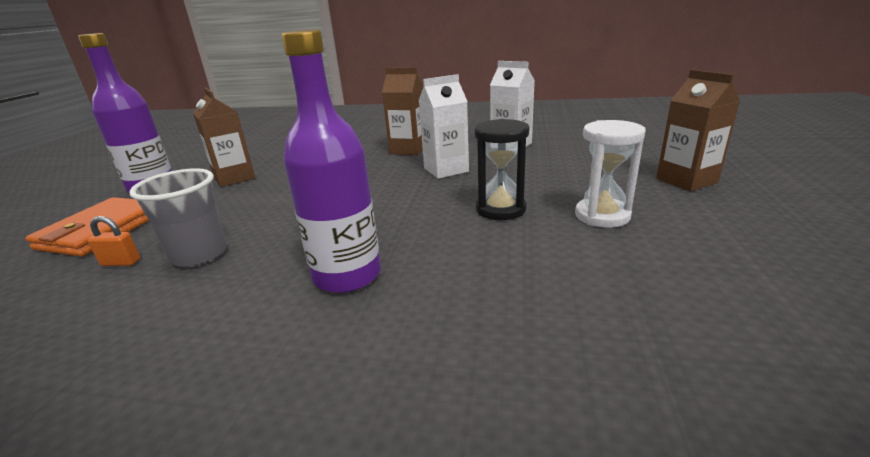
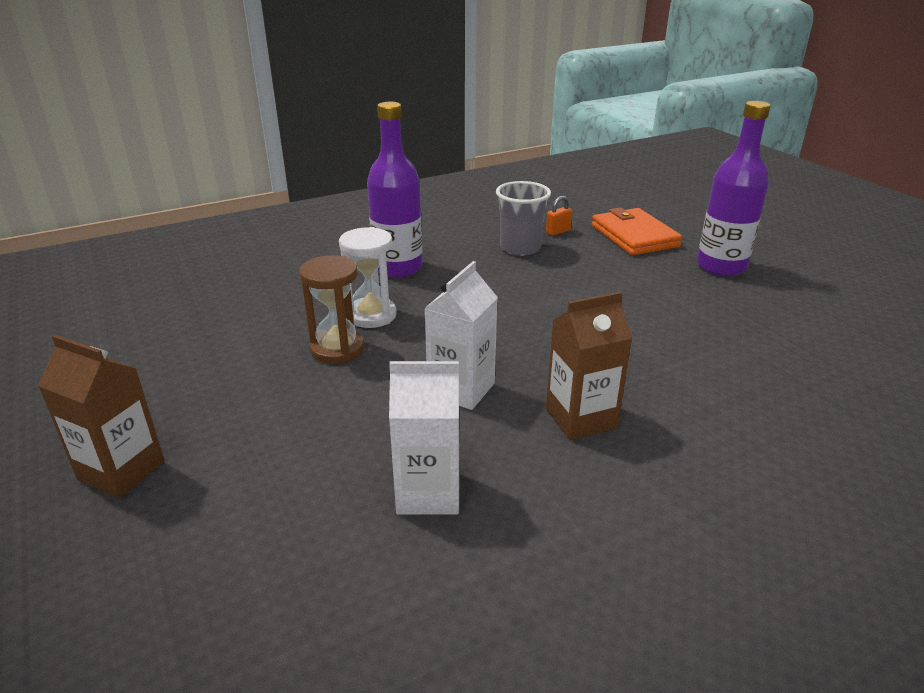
camera: 140 degrees right, 5 degrees up
brown carton [193,88,255,187] -> none
black hourglass [474,119,530,220] -> brown hourglass [299,255,364,364]
white hourglass [575,120,646,228] -> white hourglass moved to [339,227,397,328]

